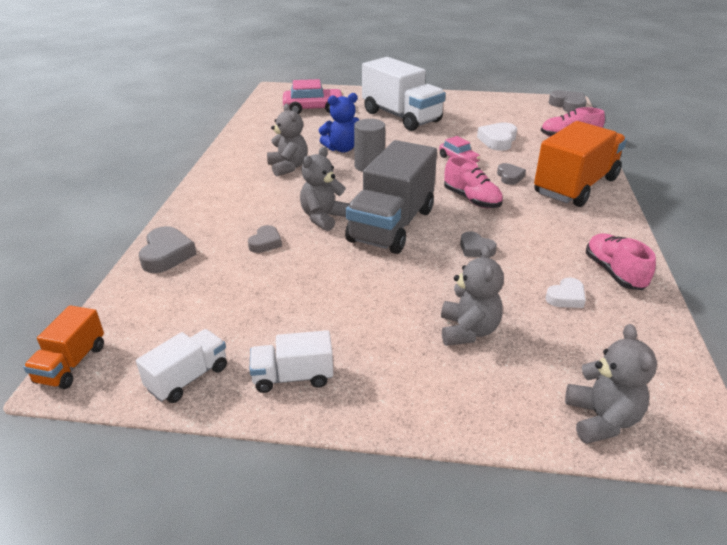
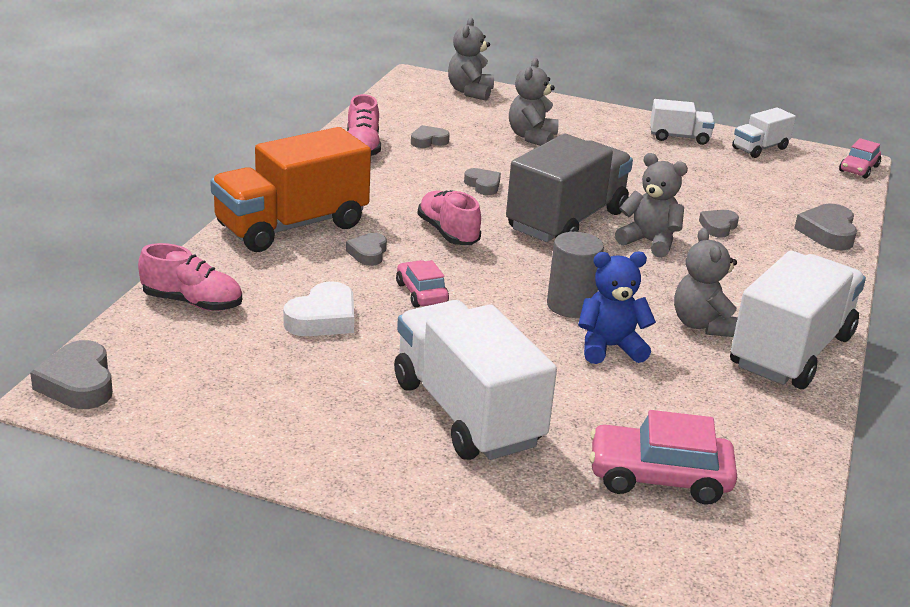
camera: 170 degrees left, 5 degrees down
orange truck [23,305,104,389] -> pink car [839,138,881,178]
grey teddy bear [300,147,349,231] -> grey teddy bear turned 105 degrees counterclockwise [615,153,688,258]
white heart [546,278,586,308] -> grey heart [411,125,450,148]
none -> white truck [730,251,866,389]

